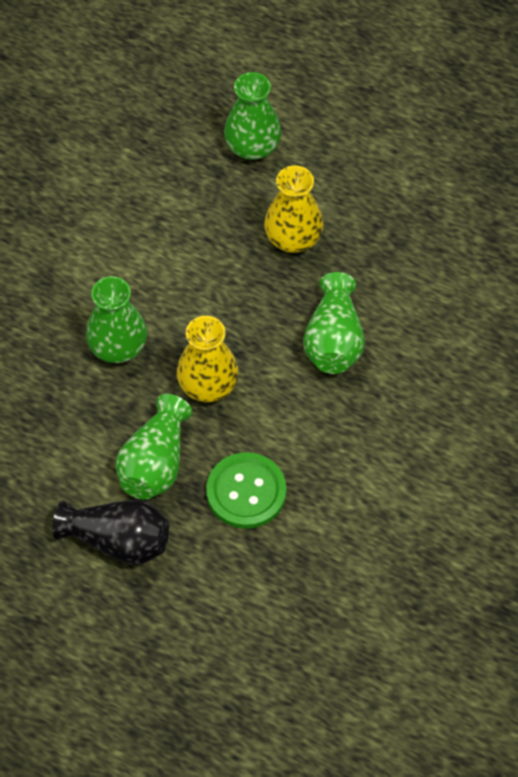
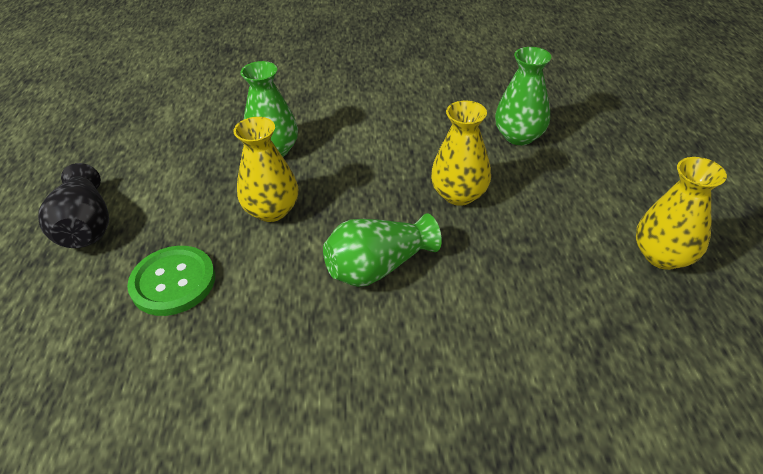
camera: 60 degrees right, 15 degrees down
green vase [115,394,192,500] -> none
none -> yellow vase [636,157,727,270]

